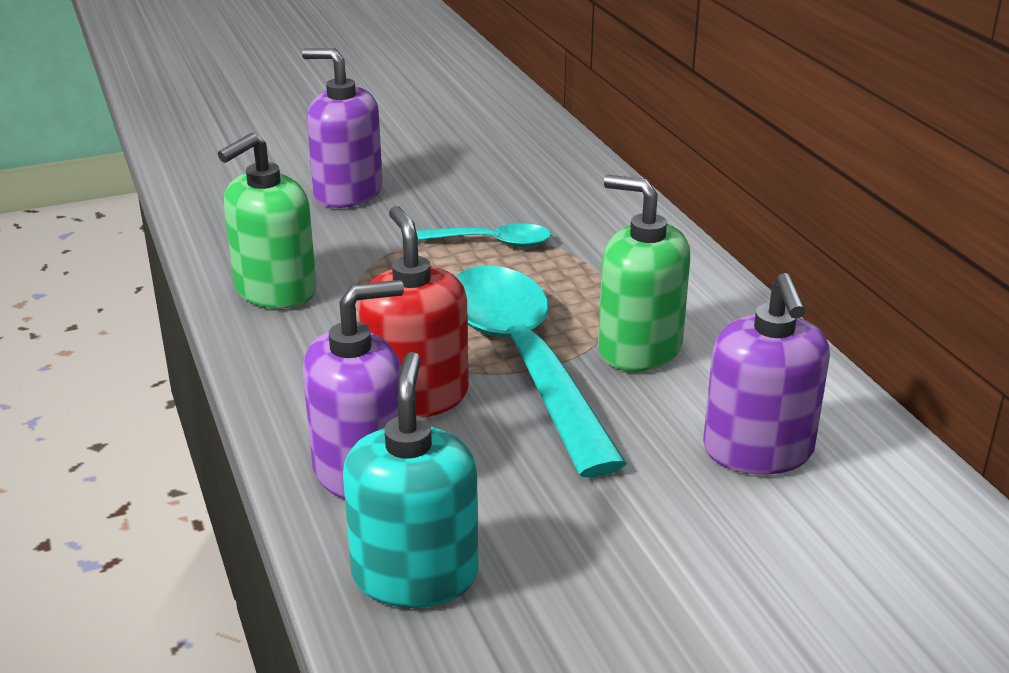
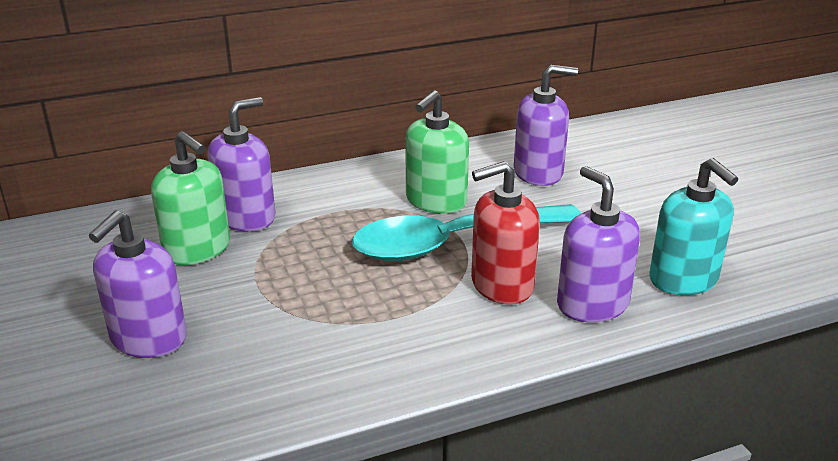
camera: 90 degrees left, 0 degrees up
green soap dispenser [218,133,317,309] -> green soap dispenser moved to [151,131,230,265]
turquoise soap dispenser [343,352,479,608] -> turquoise soap dispenser turned 120 degrees counterclockwise [649,158,738,295]
turquoise spoon [416,223,551,247] -> none
none -> purple soap dispenser [208,97,275,232]

